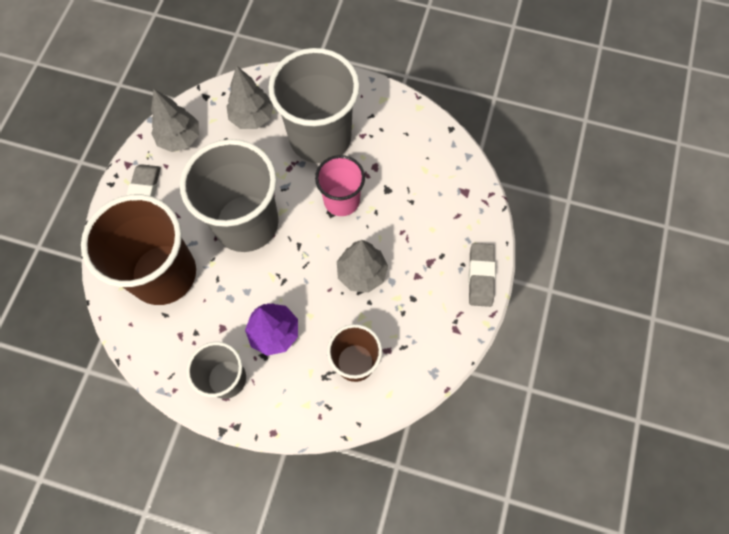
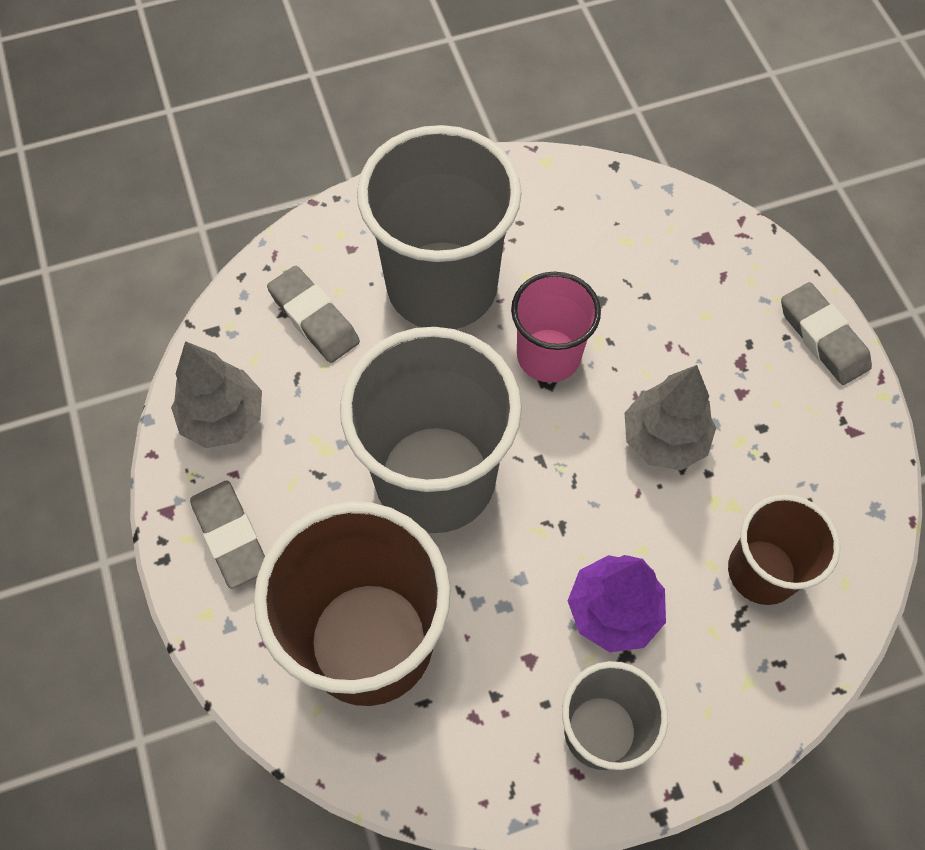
camera: 35 degrees left, 5 degrees down
grey tree [227,66,273,129] -> grey eraser [267,266,360,363]

